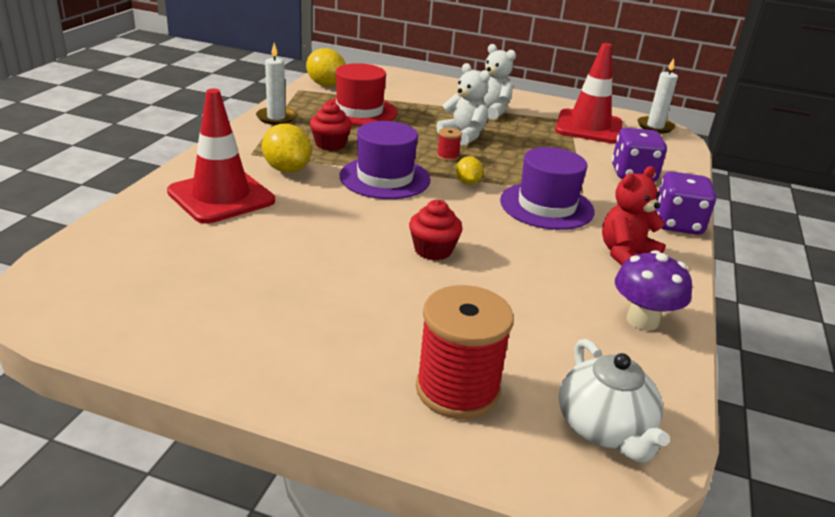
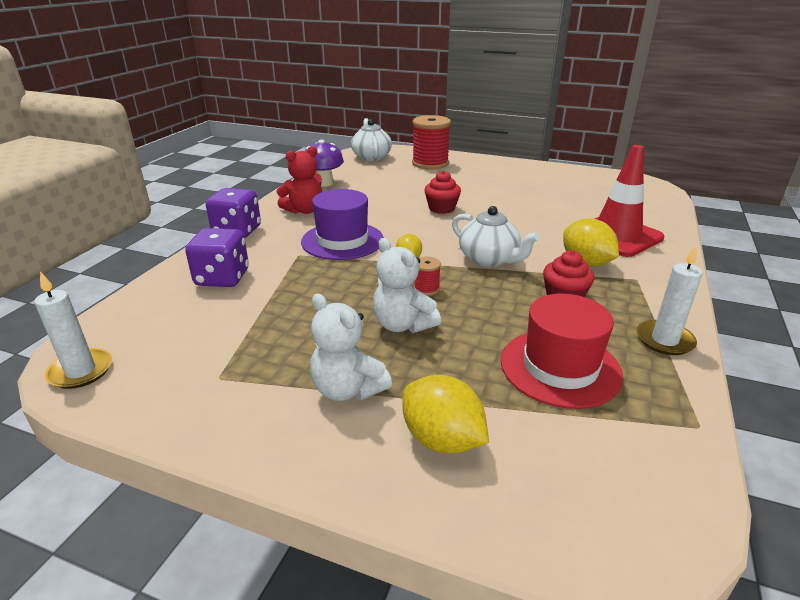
camera: 175 degrees left, 0 degrees up
yellow lemon [306,48,346,86] -> yellow lemon moved to [403,375,489,454]
purple hat [340,121,431,199] -> white teapot [452,206,540,267]
red traffic cone [555,43,622,144] -> none

